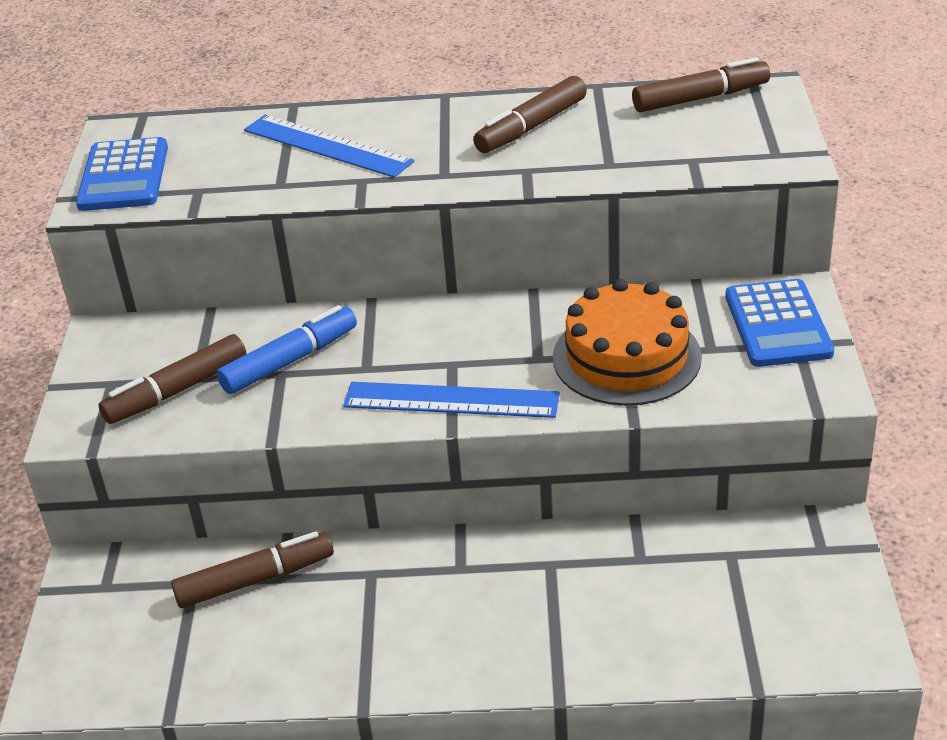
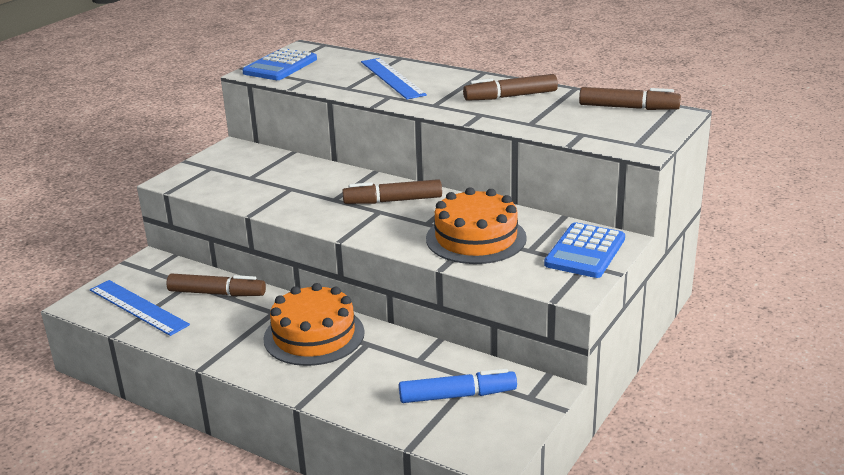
camera: 30 degrees right, 10 degrees down
brown marker [98,334,246,424] -> brown marker moved to [342,179,442,204]
blue marker [217,305,357,394] -> blue marker moved to [399,369,517,403]
blue ruler [343,382,560,418] -> blue ruler moved to [90,280,190,336]
none -> orange cake [263,283,365,366]

